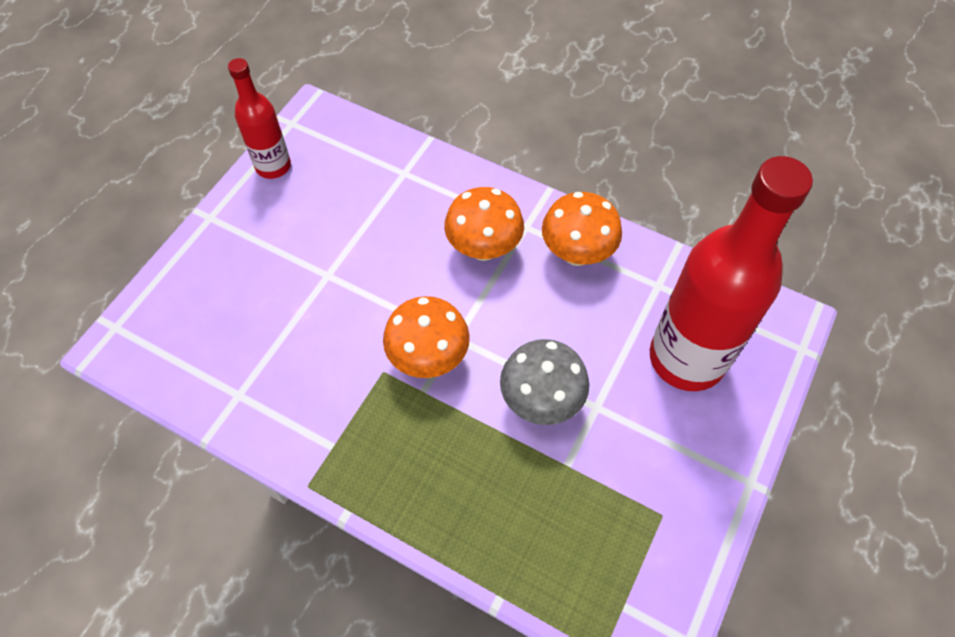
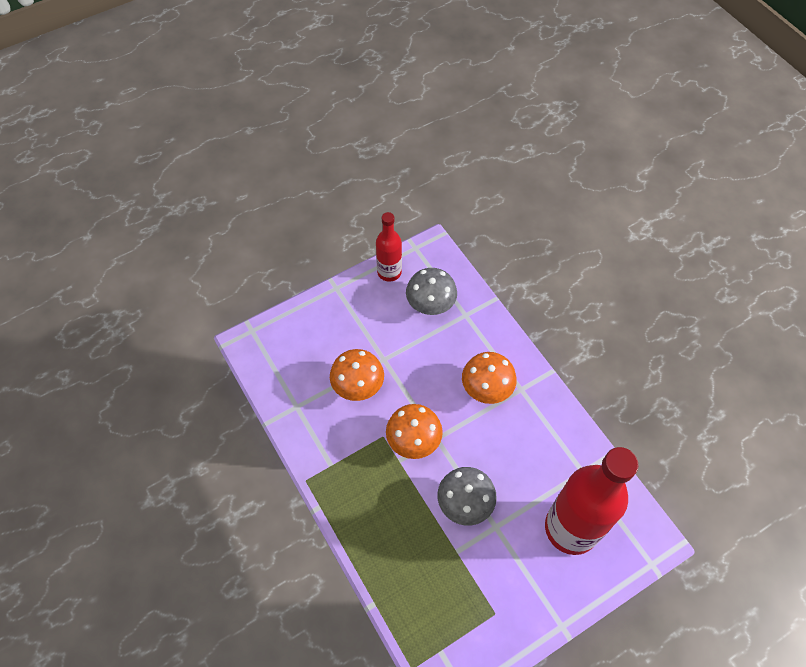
camera: 30 degrees right, 0 degrees up
orange mushroom [542,192,622,266] -> orange mushroom moved to [330,349,384,401]
none -> grey mushroom [406,268,457,315]

